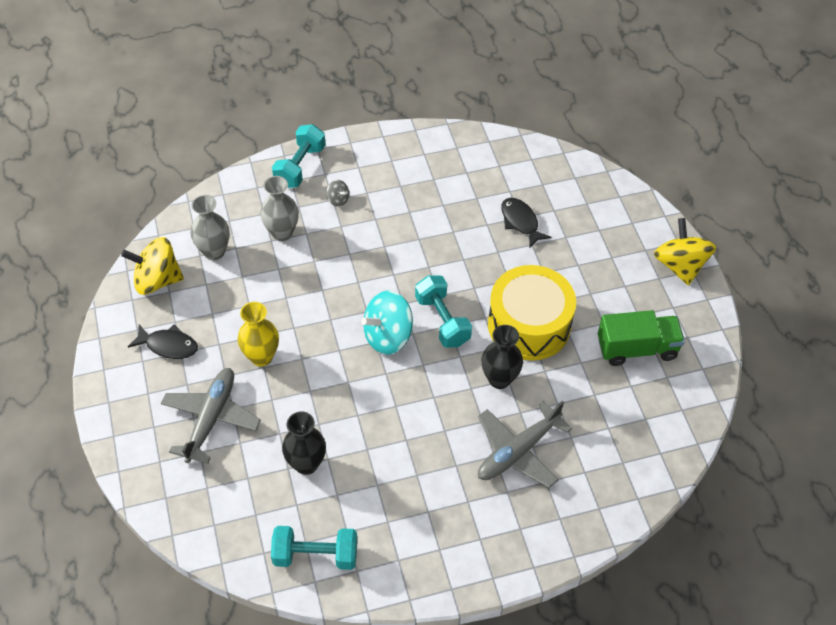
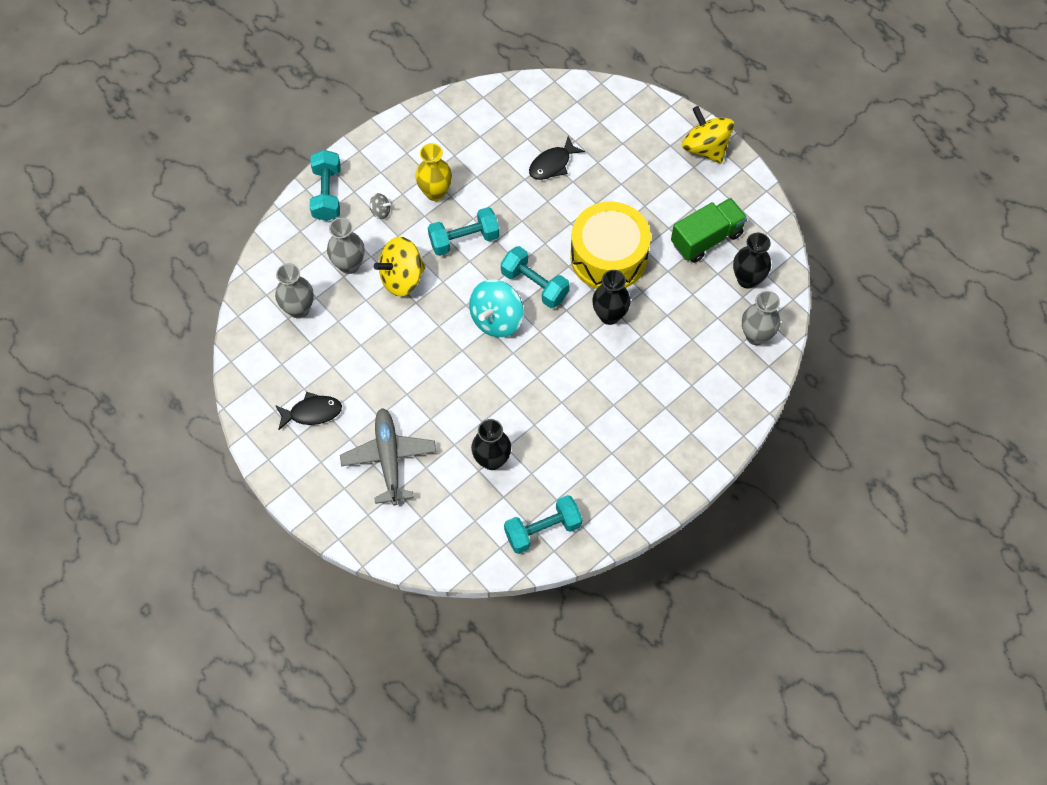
camera: 25 degrees left, 10 degrees up
yellow spinning top [121,237,184,295] -> yellow spinning top moved to [374,237,426,296]
yellow vase [237,302,279,366] -> yellow vase moved to [415,143,452,201]
grey plane [478,401,572,488] -> none
black fish [501,198,552,248] -> black fish turned 75 degrees counterclockwise [529,136,585,180]
none -> turquoise dumbbell [428,207,500,256]
none -> black vase [733,233,771,289]
none -> grey vase [742,291,780,345]

